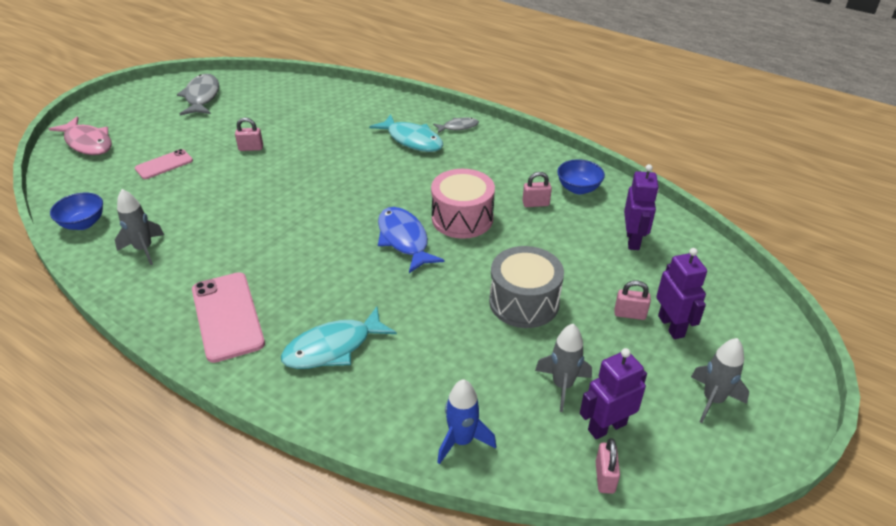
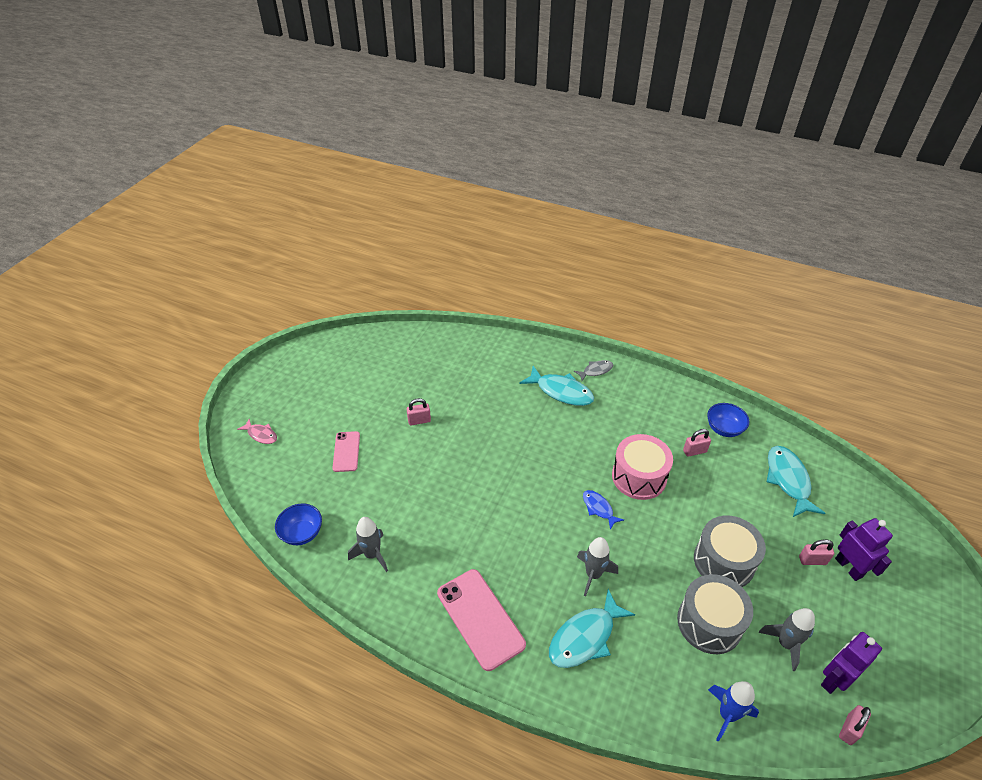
camera: 10 degrees left, 5 degrees up
pink fish [49,116,112,155] -> pink fish [237,419,277,444], size x0.56
pink phone [135,149,193,179] -> pink phone turned 45 degrees counterclockwise [333,431,360,472]
grey fish [177,74,219,115] -> none
blue fish [378,207,445,273] -> blue fish [583,490,624,530], size x0.56
pink padlock [596,438,620,494] -> pink padlock turned 45 degrees clockwise [839,705,871,745]
purple robot [624,164,659,250] -> turquoise fish [767,446,825,517]
grey rocket [691,338,749,423] -> grey rocket moved to [577,537,618,596]
none -> grey drum [677,574,753,654]

